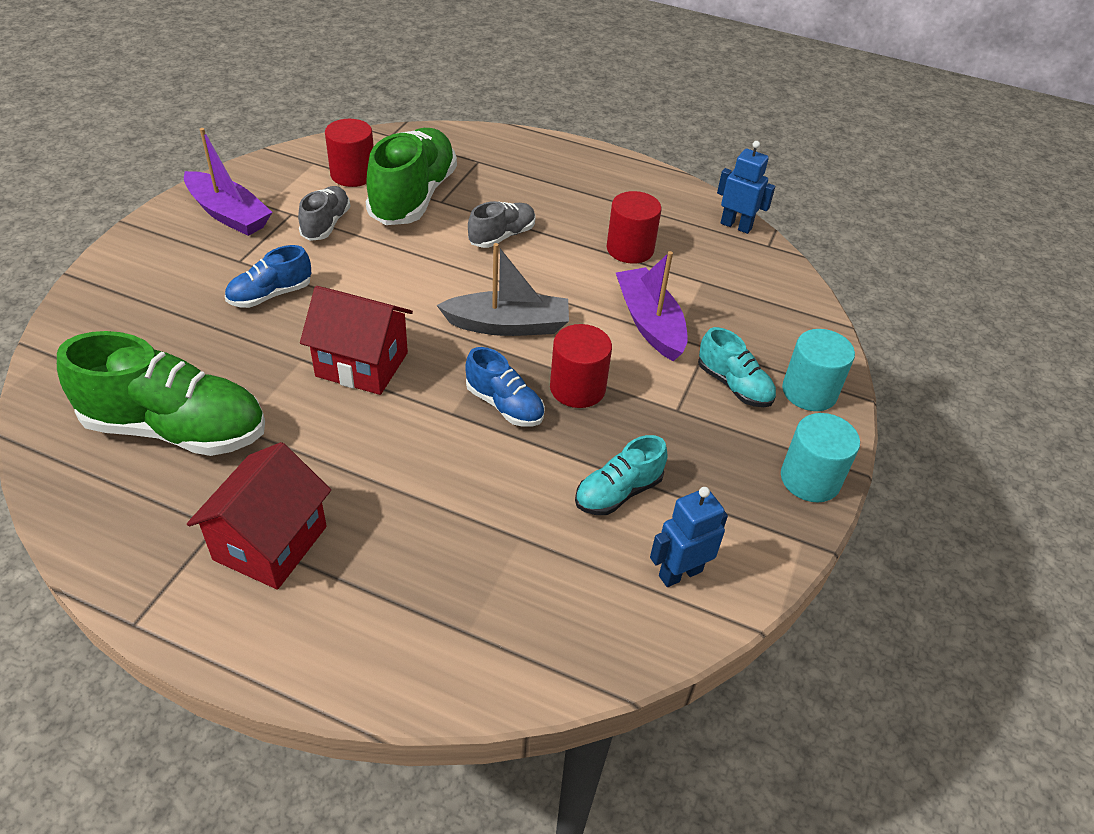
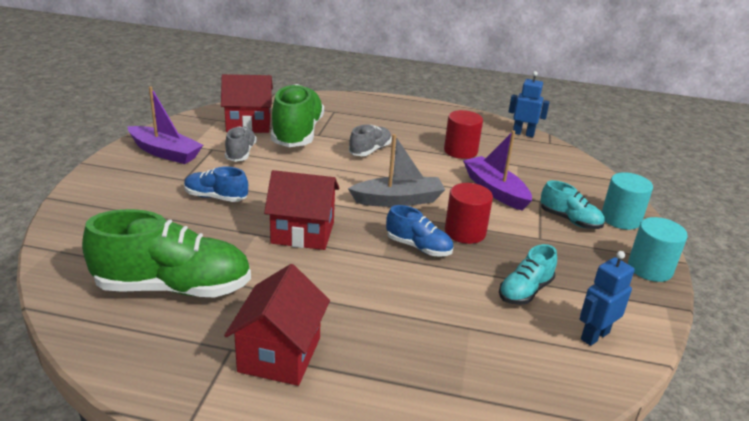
camera: 10 degrees left, 15 degrees down
blue shoe [225,245,311,308] -> blue shoe turned 60 degrees clockwise [184,167,248,202]
red cylinder [325,119,374,187] -> red house [221,74,273,133]

